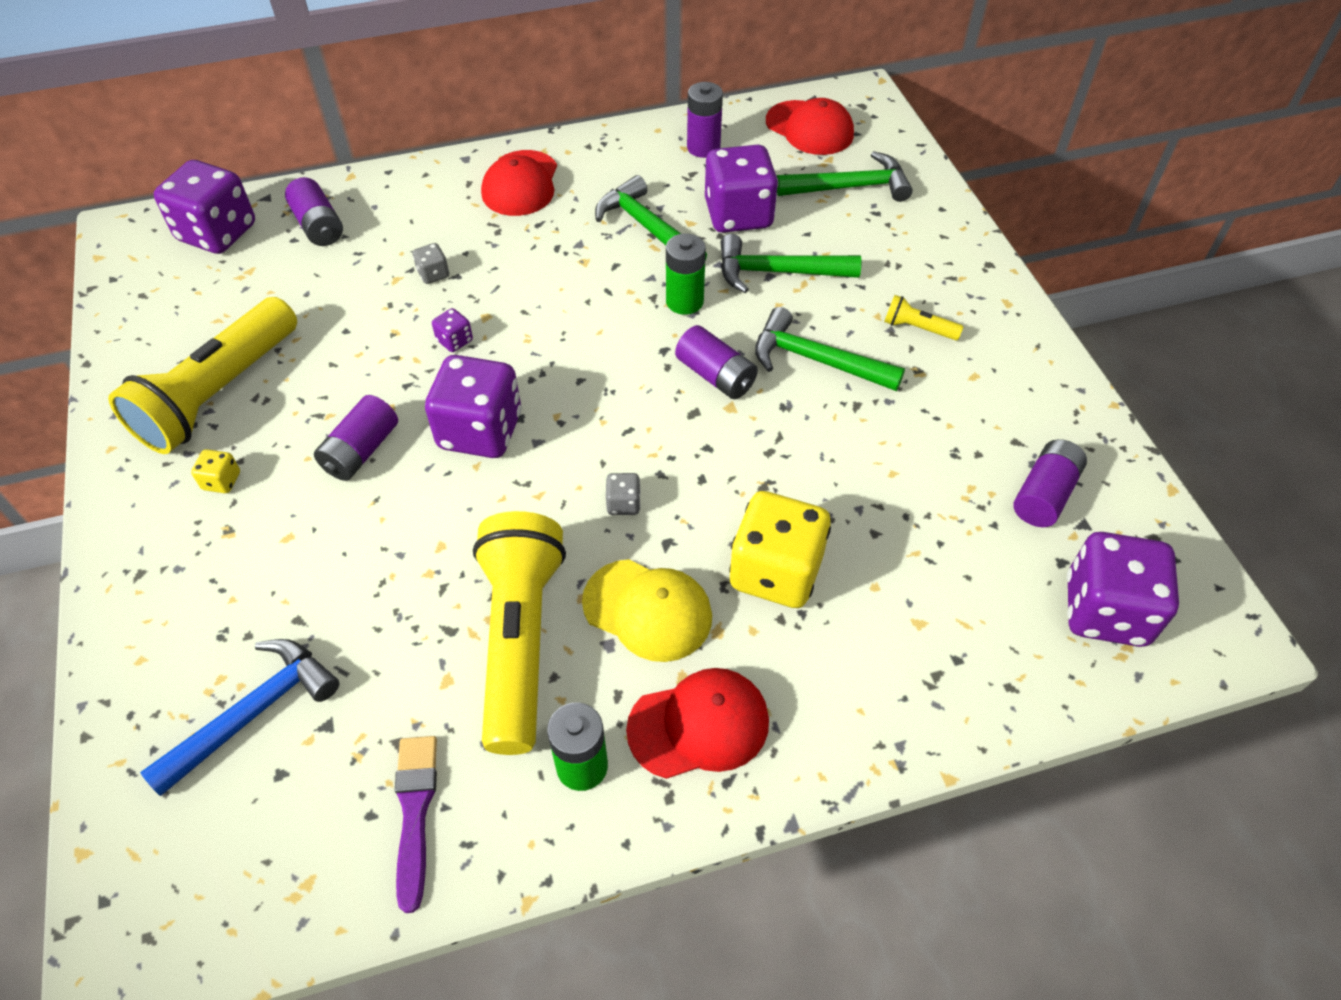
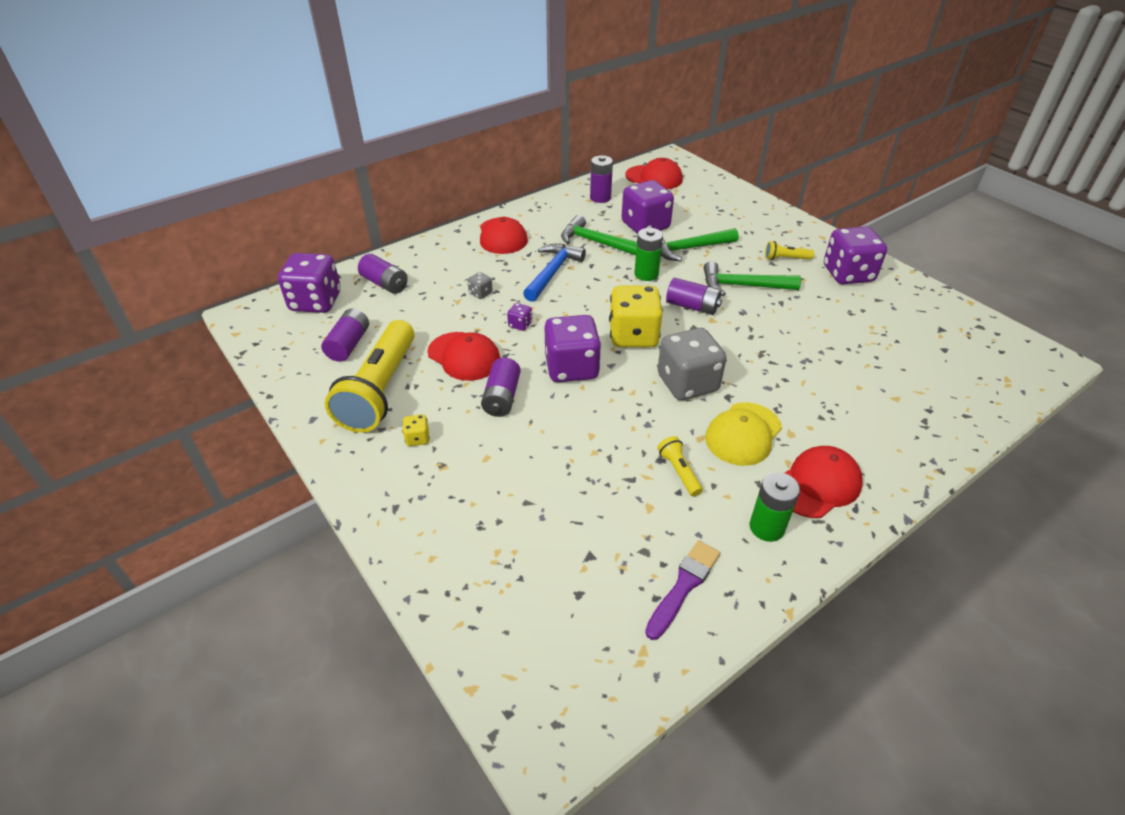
camera: 20 degrees left, 10 degrees down
blue hammer [140,639,339,796] -> blue hammer moved to [523,244,586,302]
purple brush [395,736,437,913] -> purple brush turned 60 degrees clockwise [645,541,720,640]
yellow flashlight [473,511,566,755] -> yellow flashlight [657,436,703,497], size x0.41
yellow cap [582,559,712,662] -> yellow cap turned 120 degrees clockwise [705,402,782,466]
grey dice [606,473,641,515] -> grey dice [658,328,727,400], size x2.35
yellow dice [729,491,831,608] -> yellow dice moved to [609,286,663,347]
green hammer [777,151,913,202] -> none
purple battery [1013,439,1087,527] -> purple battery moved to [321,308,369,362]
purple dice [1067,532,1179,647] -> purple dice moved to [824,226,887,284]
none -> red cap [427,332,500,381]

